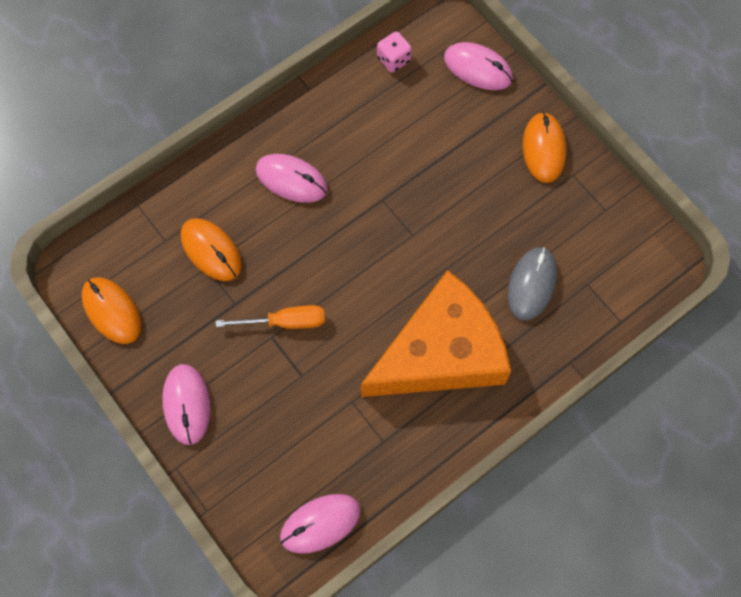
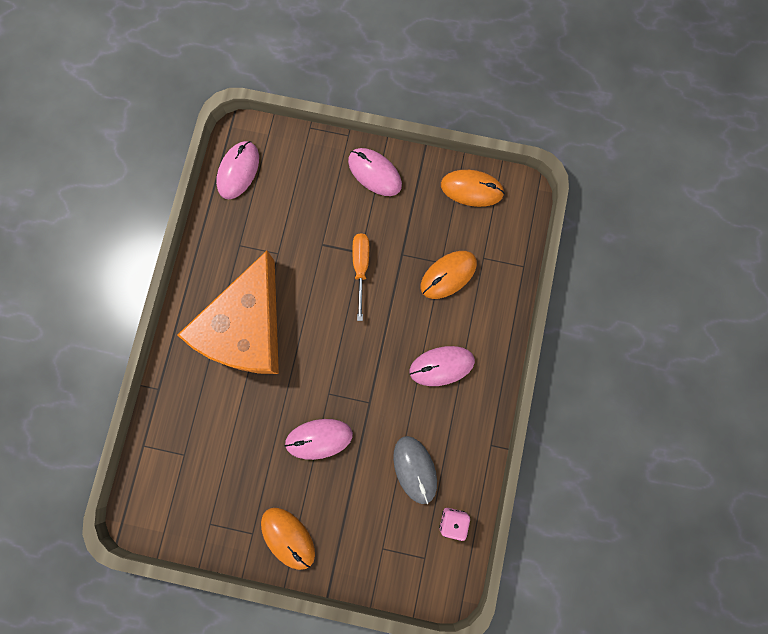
camera: 140 degrees right, 10 degrees up
orange mouse [181,218,242,281] -> orange mouse turned 45 degrees counterclockwise [421,251,477,299]
orange screwdriver [216,305,325,329] -> orange screwdriver turned 135 degrees clockwise [352,234,369,321]
pink mouse [444,42,513,90] -> pink mouse moved to [285,419,353,460]
grey mouse [507,247,557,321] -> grey mouse moved to [393,436,437,504]

